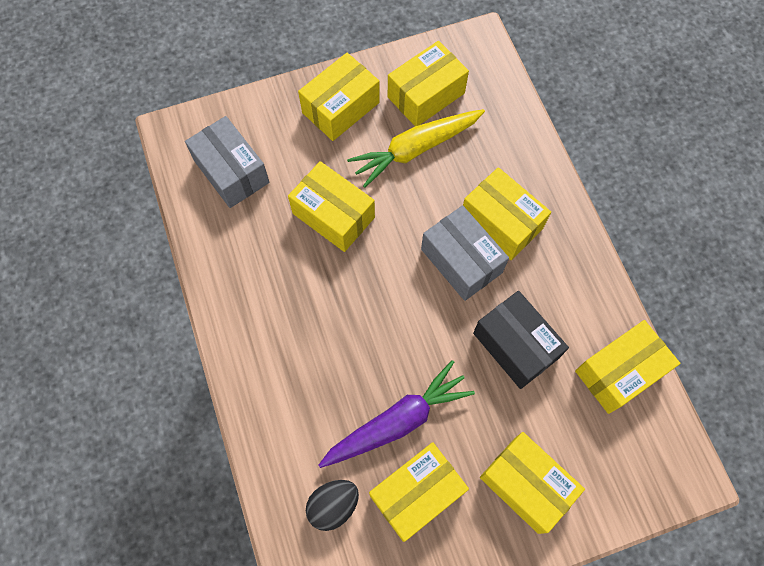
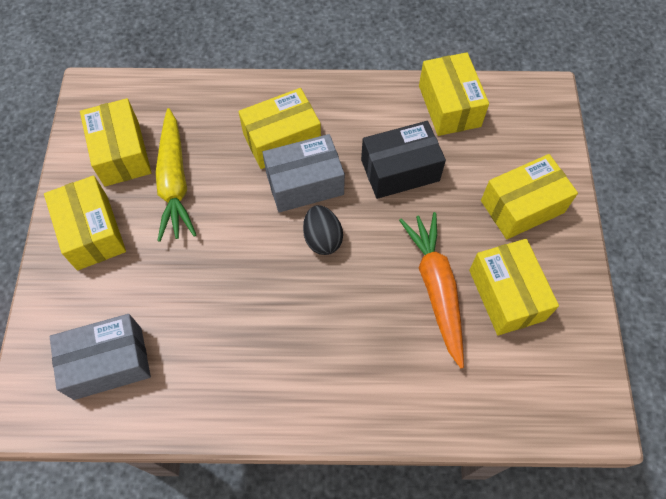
camera: 70 degrees left, 5 degrees down
yellow box [288,161,375,252] -> none
black egg [306,480,359,531] -> black egg moved to [303,205,343,255]
purple carrot [318,360,475,468] -> orange carrot [399,212,464,369]

